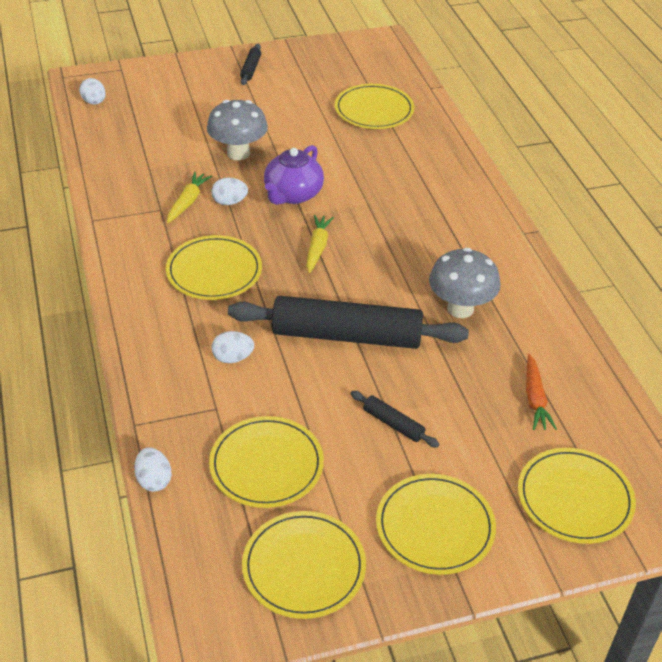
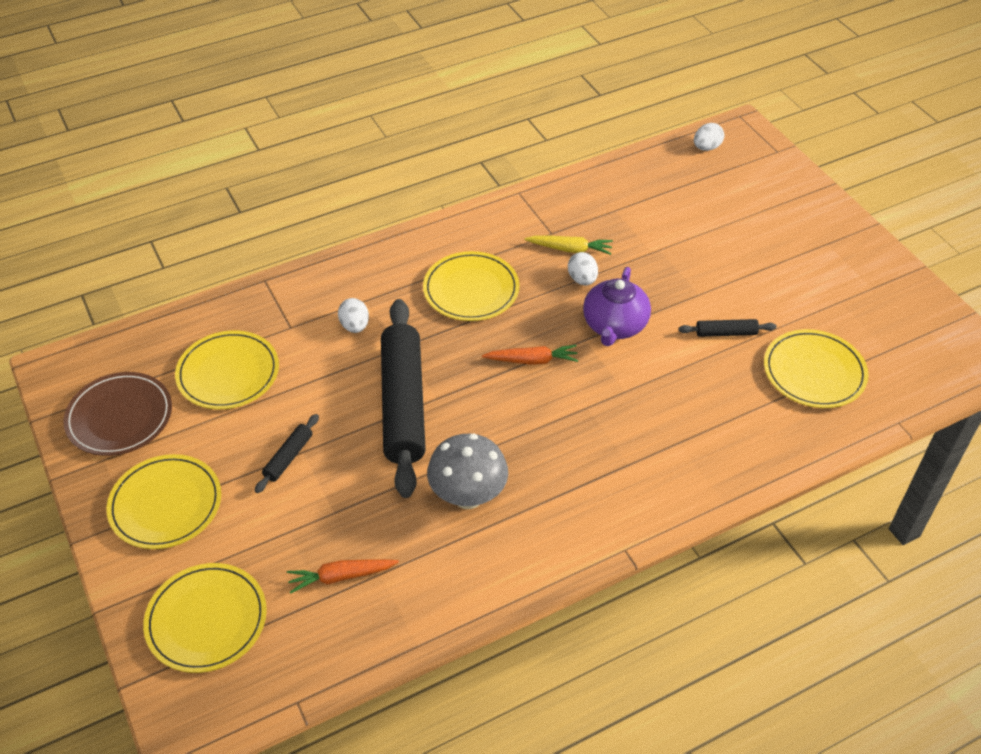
camera: 80 degrees right, 5 degrees up
white egg [134,447,172,492] -> none
grey mushroom [207,100,268,160] -> none
black rolling pin [240,44,261,85] -> black rolling pin moved to [678,319,777,337]
yellow plate [242,511,366,619] -> brown plate [63,372,172,456]
purple teapot [264,145,324,205] -> purple teapot turned 90 degrees counterclockwise [583,267,651,346]
yellow carrot [307,215,334,273] -> orange carrot [482,345,578,365]

